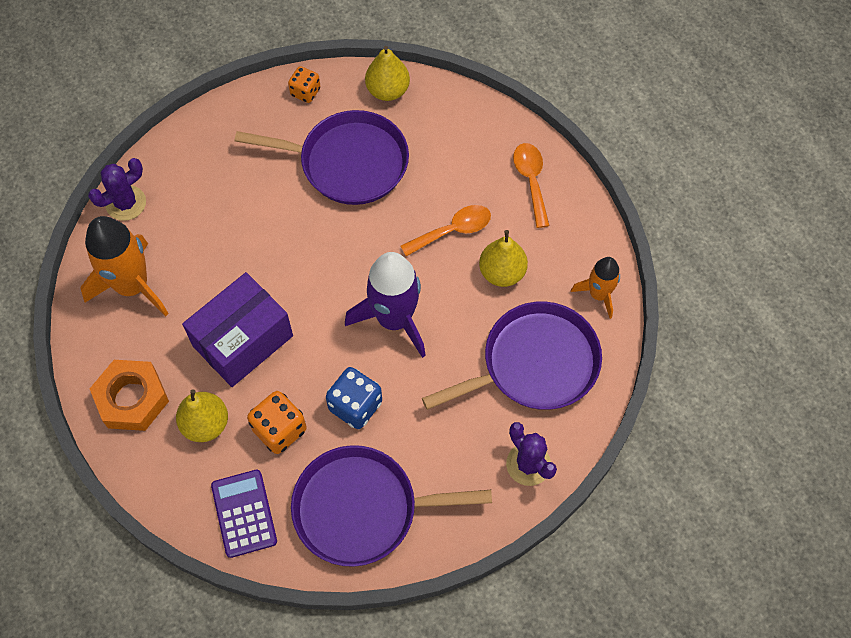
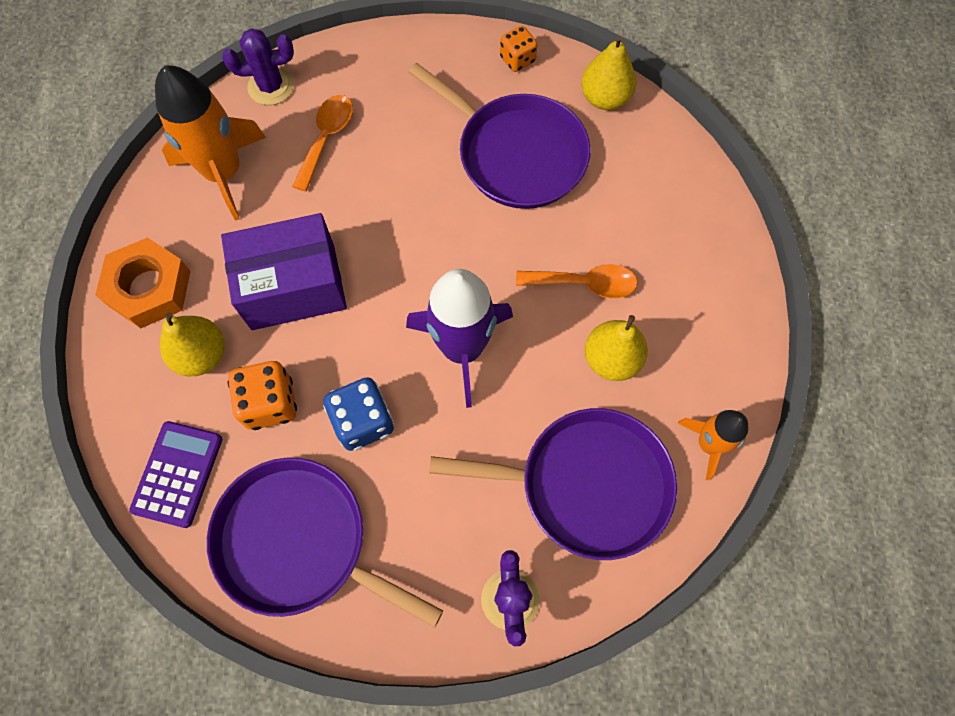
camera: 30 degrees right, 5 degrees up
orange spoon [513,143,550,228] -> orange spoon moved to [292,95,353,192]

